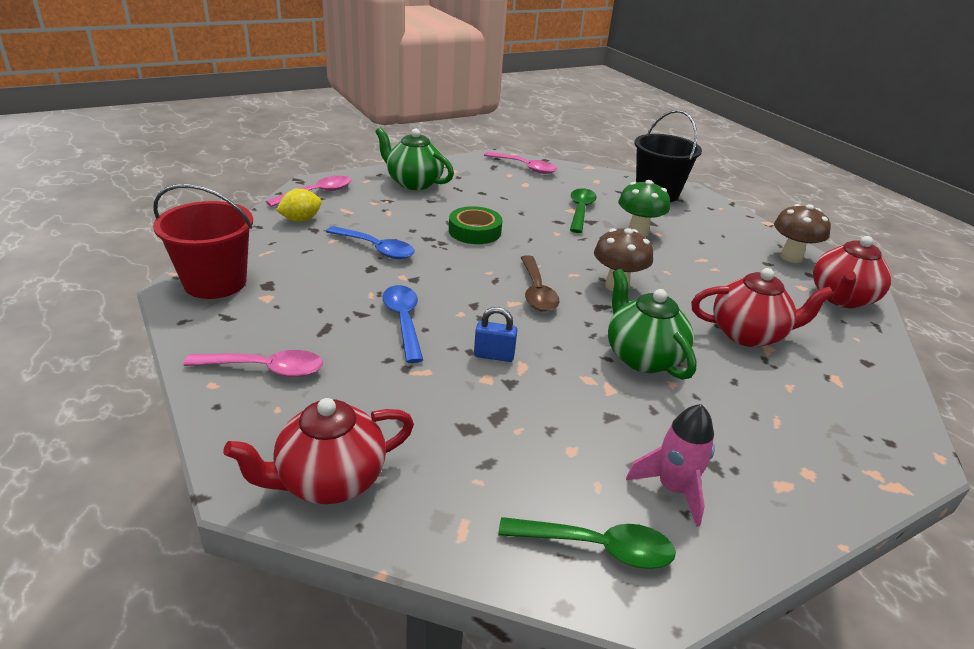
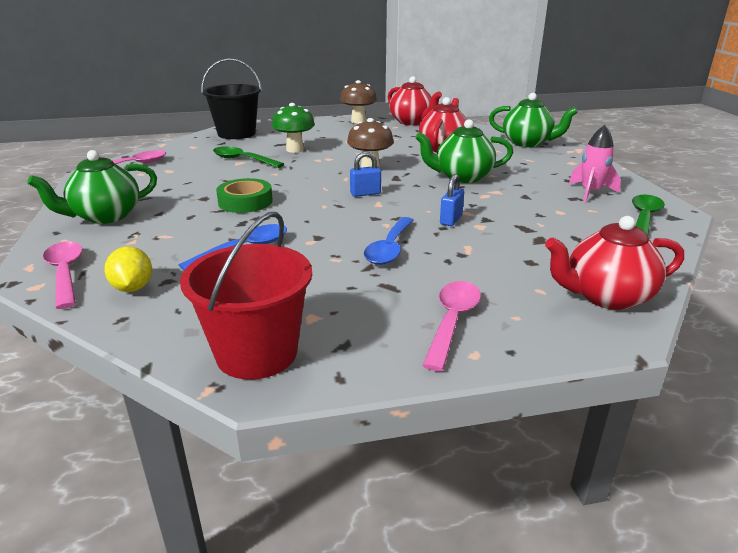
camera: 70 degrees left, 5 degrees down
red teapot [223,398,414,504] -> red teapot turned 90 degrees clockwise [545,216,684,310]
blue spoon [382,285,423,363] -> blue spoon turned 75 degrees counterclockwise [364,217,414,265]
brown spoon [520,255,560,312] -> blue padlock [350,151,381,197]
none -> green teapot [489,93,578,147]

